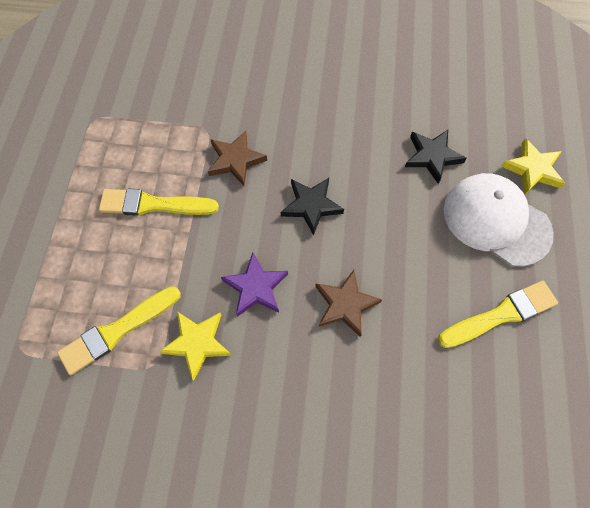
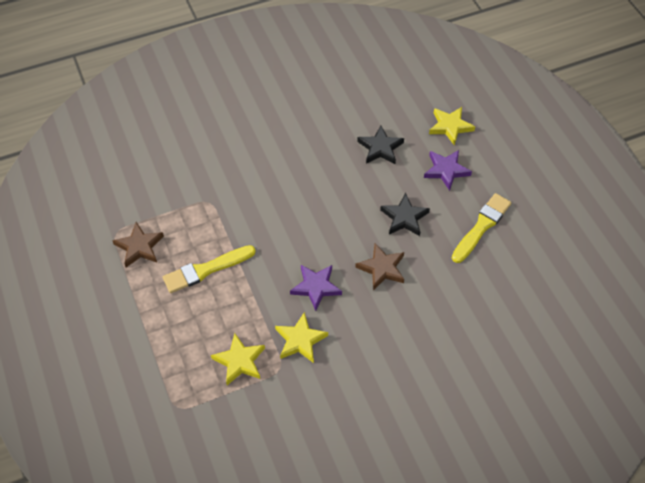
camera: 30 degrees left, 10 degrees down
yellow brush [57,286,181,375] -> yellow star [211,333,265,385]
brown star [208,131,267,186] -> brown star moved to [112,222,164,267]
black star [281,178,344,236] -> black star moved to [380,193,430,236]
white cap [444,173,554,267] -> purple star [424,150,472,191]

